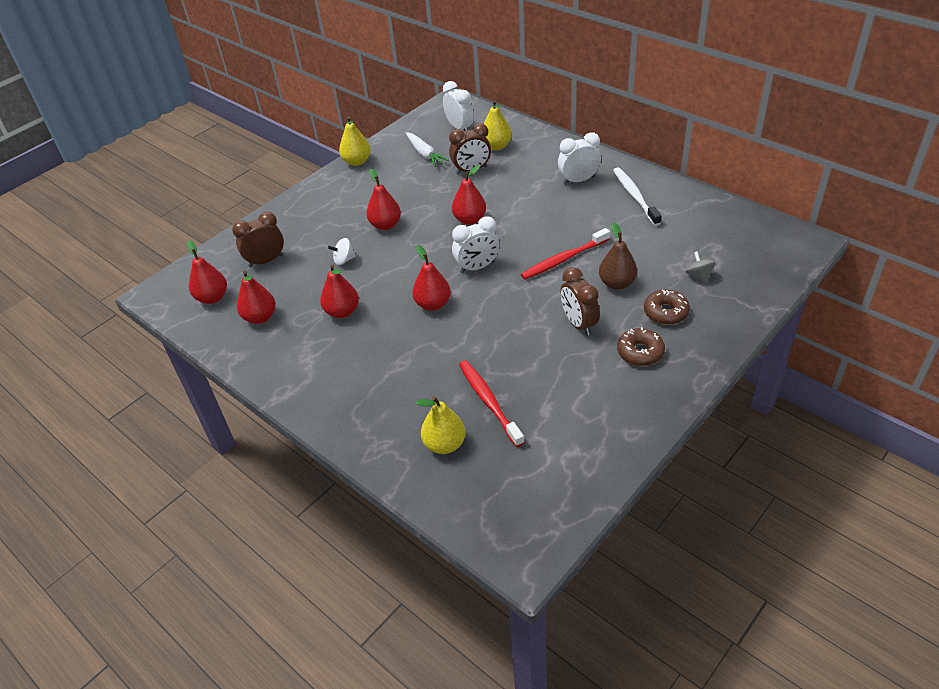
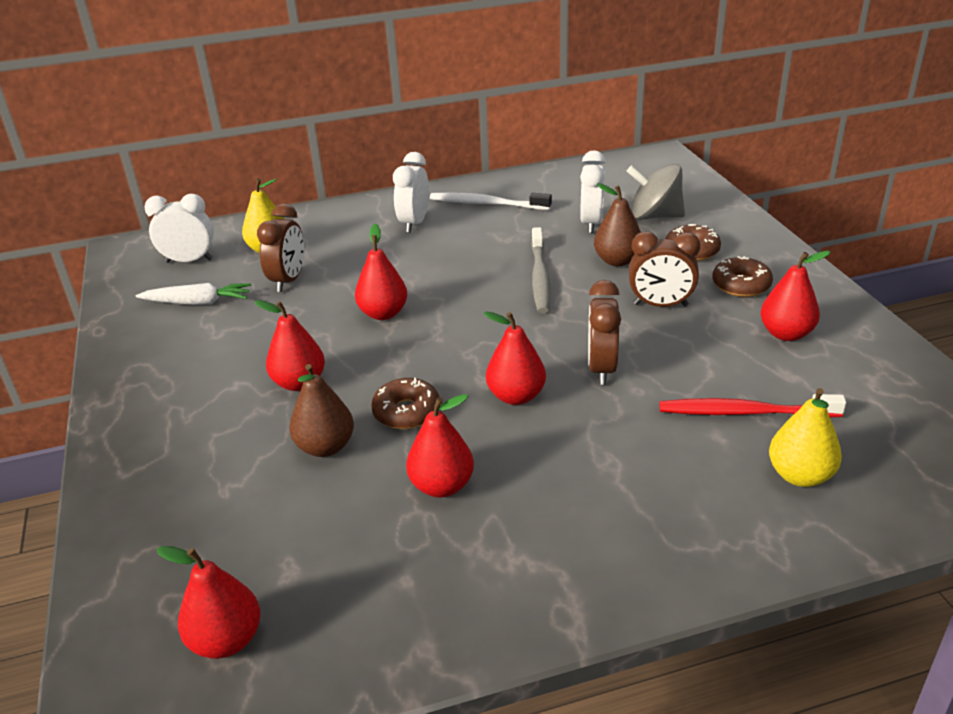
camera: 60 degrees left, 10 degrees down
brown clock [232,212,284,267] -> brown clock moved to [588,280,621,385]
red pear [237,271,276,324] -> red pear moved to [760,251,831,341]
white spinning top [328,238,356,265] -> brown pear [289,364,354,457]
yellow pear [339,116,371,166] -> none
white clock [452,216,499,273] -> white clock moved to [580,150,606,233]
red toothbrush [521,228,610,280] -> grey toothbrush [531,227,551,313]
grey spinning top [685,251,716,284] -> grey spinning top [627,164,685,220], size x1.87
none -> brown donut [371,378,440,429]

